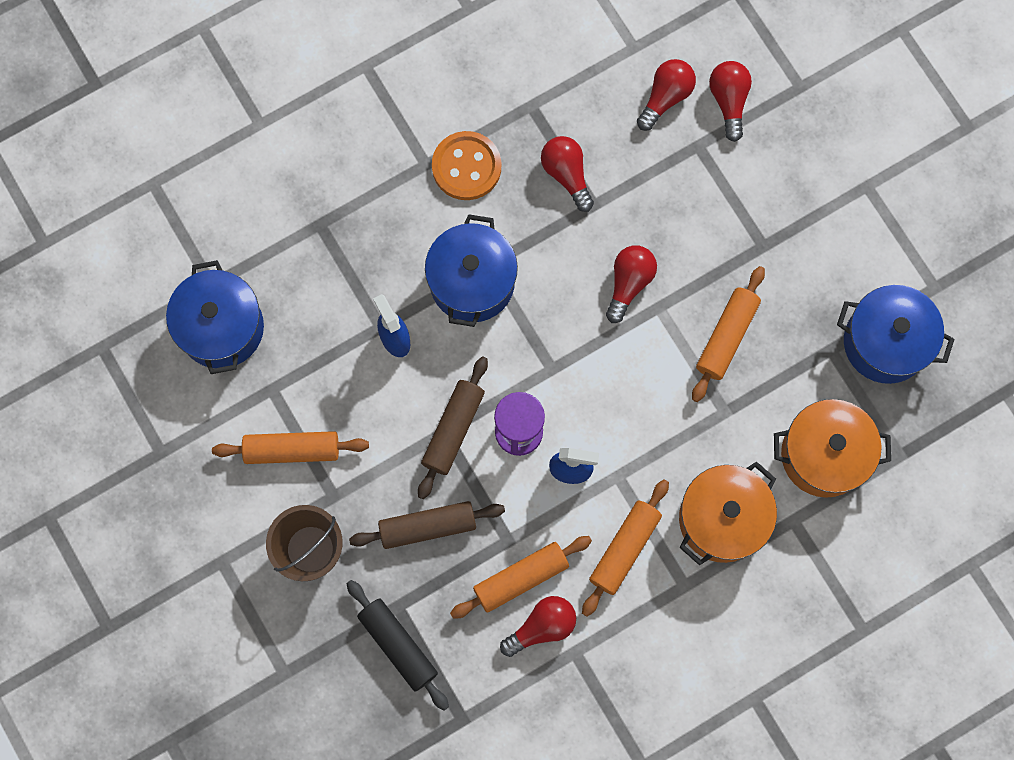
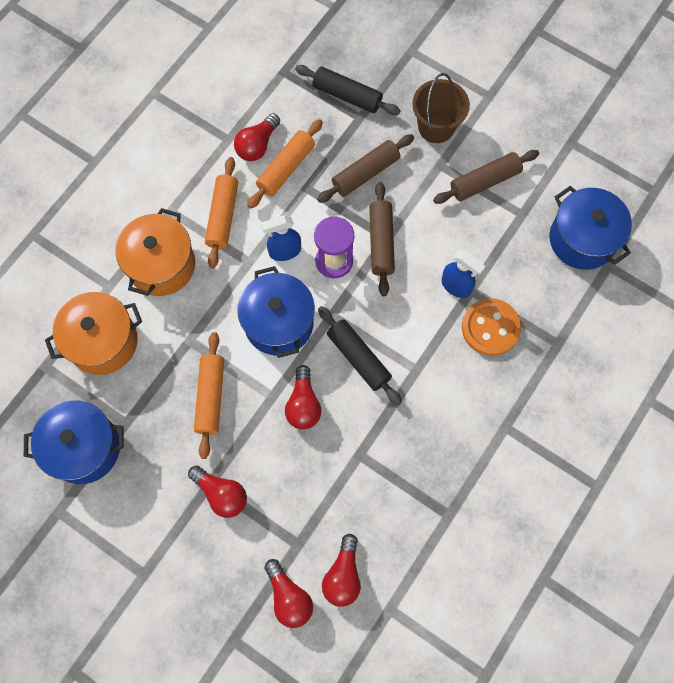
camera: 155 degrees right, 5 degrees down
orange rolling pin [212,431,369,464] -> brown rolling pin [433,150,539,204]
blue pot [425,214,518,327] -> blue pot moved to [237,266,315,358]
orange button [432,131,501,200] -> orange button moved to [462,298,521,356]
red light bulb [541,136,594,212] -> red light bulb moved to [188,465,247,518]
none -> black rolling pin [318,306,402,405]

